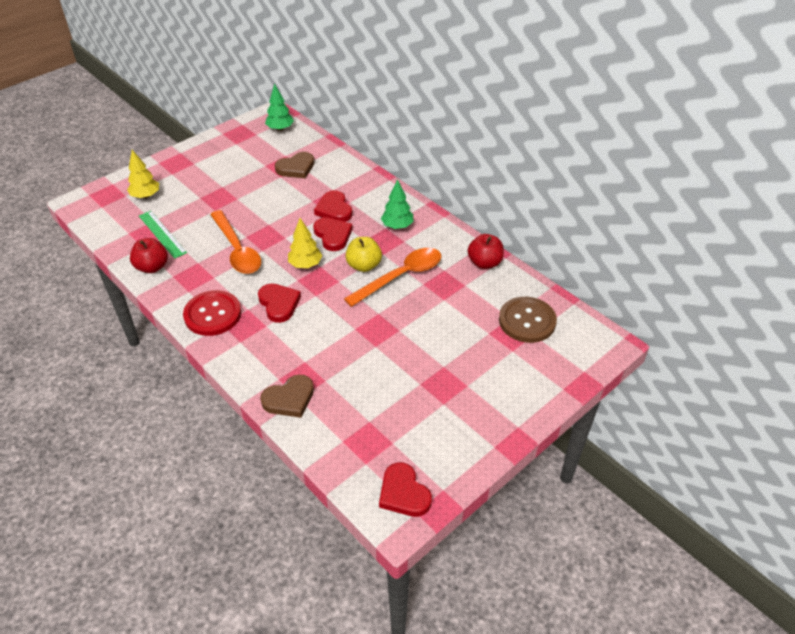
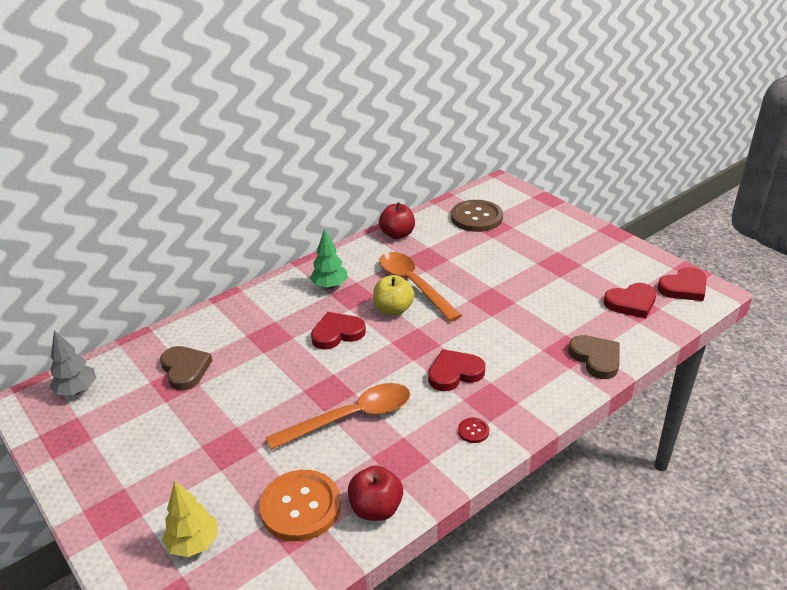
camera: 85 degrees left, 10 degrees down
green ruler [139,211,187,259] -> orange button [259,470,341,541]
red button [183,290,241,336] -> red button [458,418,489,443], size x0.42
green tree [265,83,294,131] -> grey tree [50,330,96,395]
yellow tree [288,218,322,268] -> none
red heart [314,190,352,222] -> red heart moved to [604,283,657,318]

